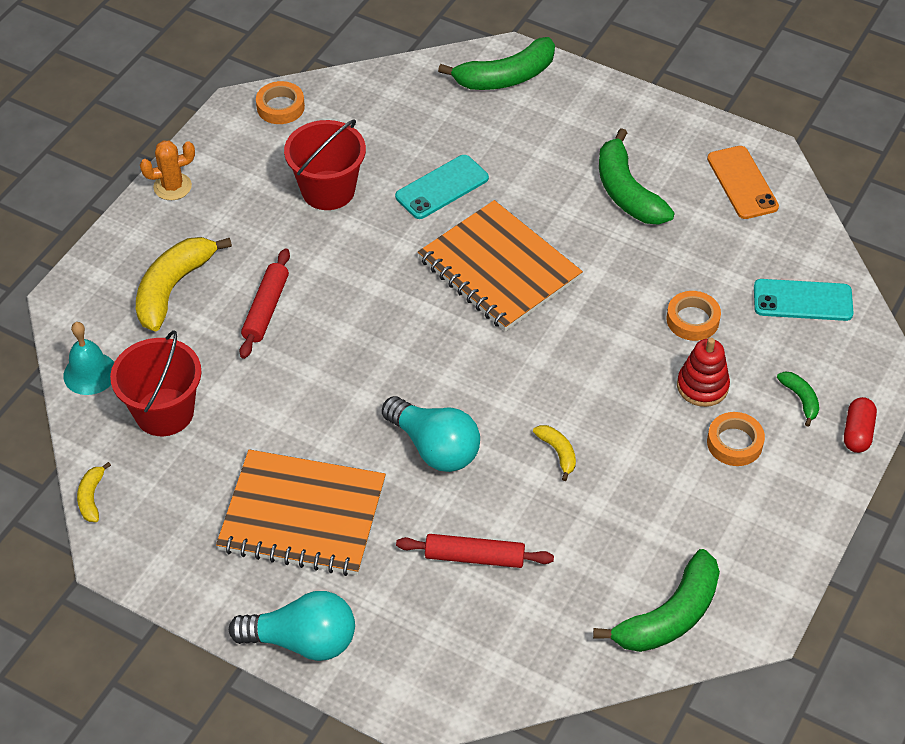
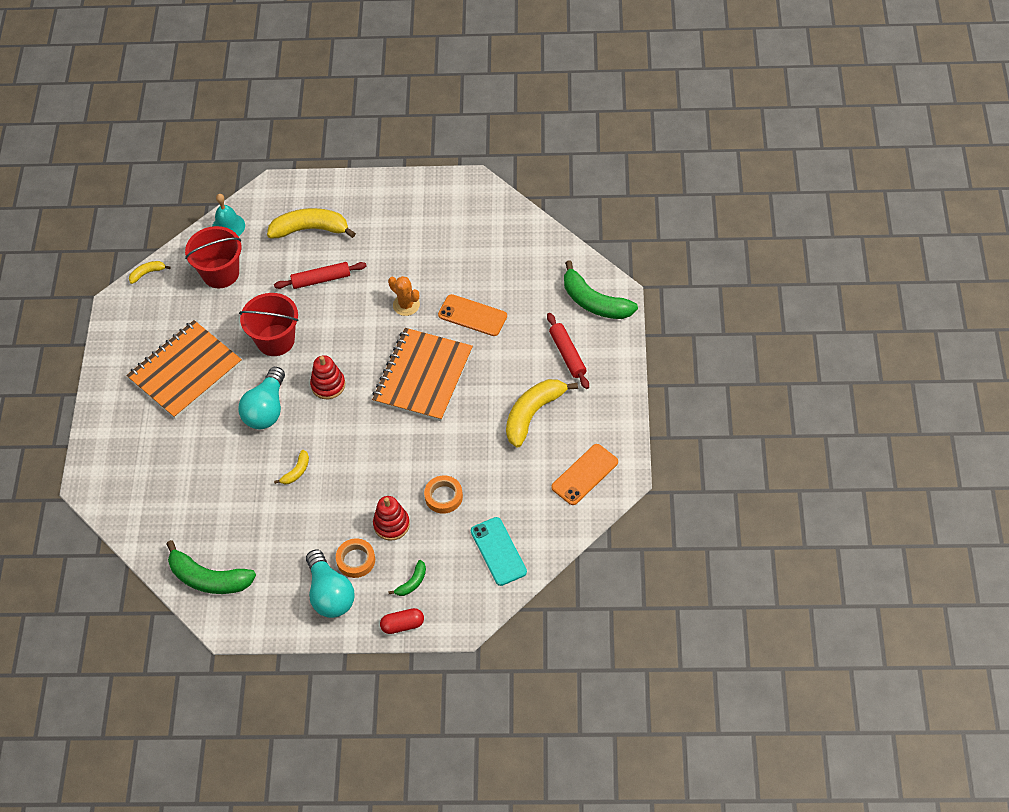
camera: 65 degrees right, 5 degrees up
orange cactus [140,140,195,200] -> orange cactus moved to [388,276,420,316]
orange notebook [216,449,386,576] -> orange notebook turned 60 degrees clockwise [126,320,242,419]
turquoise light bulb [229,591,355,661] -> turquoise light bulb moved to [306,550,354,618]
orange tape [256,81,305,124] -> none
red bucket [284,119,366,210] -> red bucket moved to [239,293,298,356]
turquoise phone [395,155,489,219] -> orange phone [438,294,507,336]
red rolling pin [396,534,554,568] -> red rolling pin moved to [547,313,589,389]
green banana [599,128,675,225] -> yellow banana [506,379,578,448]
none -> red stacking toy [310,355,345,399]

